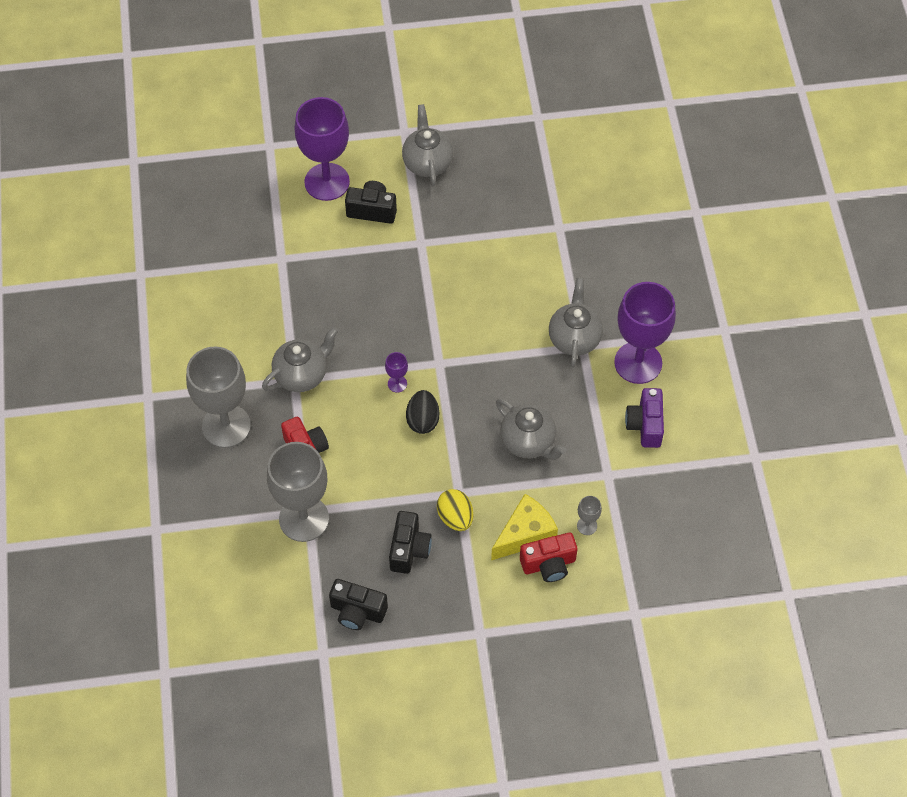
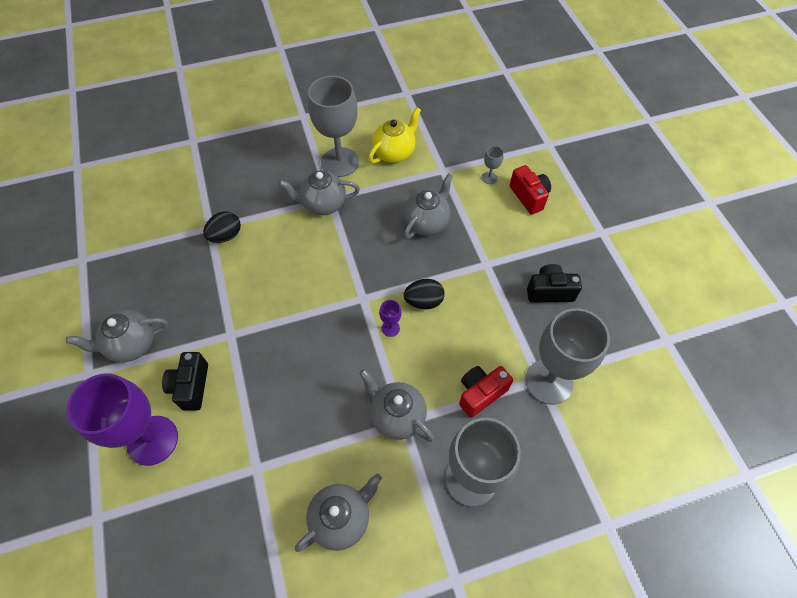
camera: 100 degrees left, 0 degrees up
black camera [329,579,388,630] -> none
yellow egg [437,489,473,531] -> none
yellow cheese [491,494,558,560] -> none
purple goblet [614,282,676,384] -> grey goblet [308,76,359,177]
purple camera [625,388,664,448] -> yellow teapot [368,107,421,164]
none -> black egg [203,211,241,243]
none -> grey teapot [295,474,382,552]

